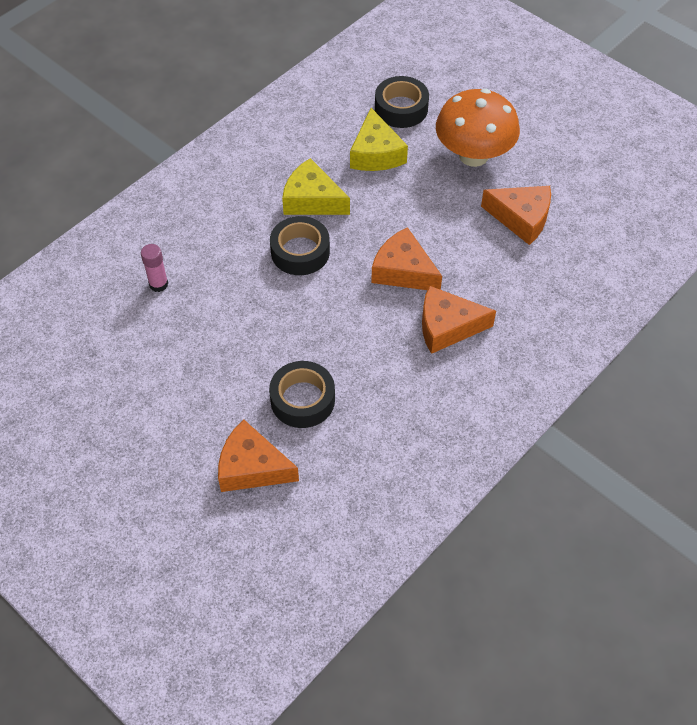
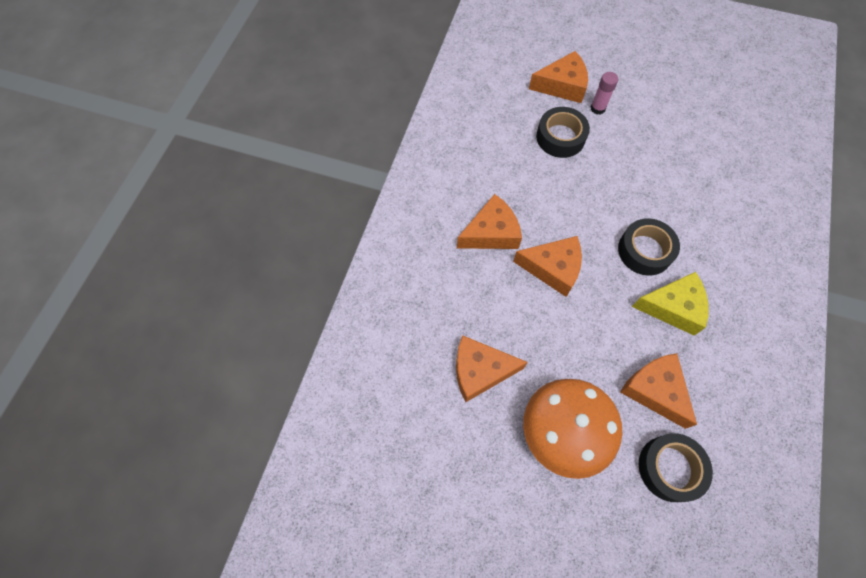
camera: 155 degrees right, 10 degrees up
pink glue stick [141,244,168,292] -> pink glue stick moved to [590,72,618,114]
yellow cheese [350,108,408,171] -> orange cheese [620,353,697,429]

